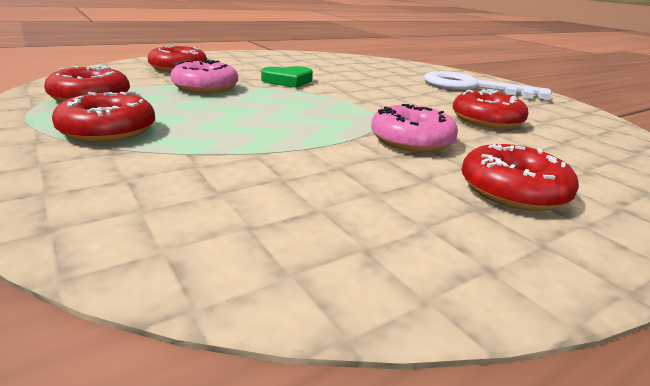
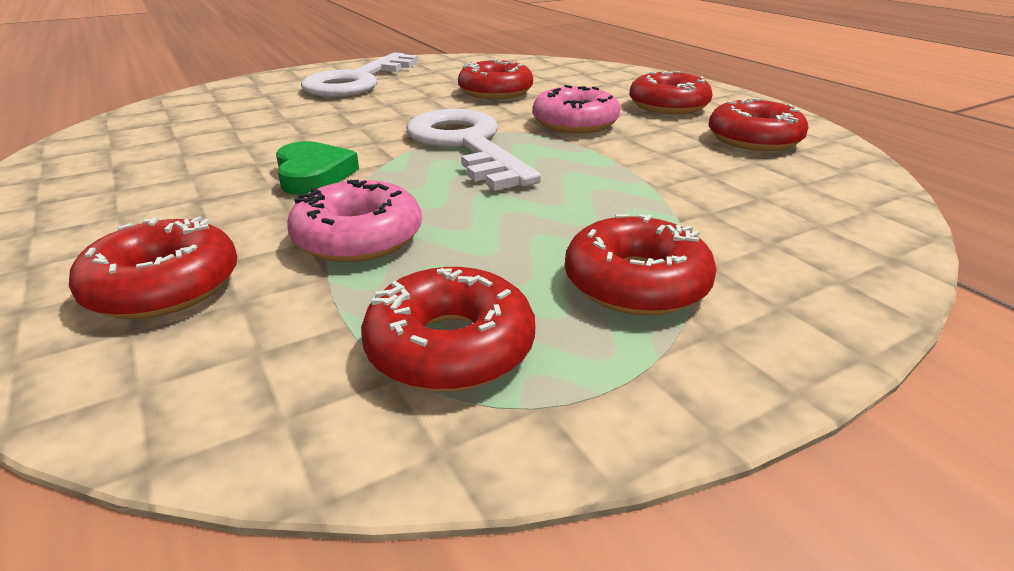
camera: 85 degrees left, 5 degrees up
none -> white key [406,109,541,191]
none -> red donut [709,98,808,151]

